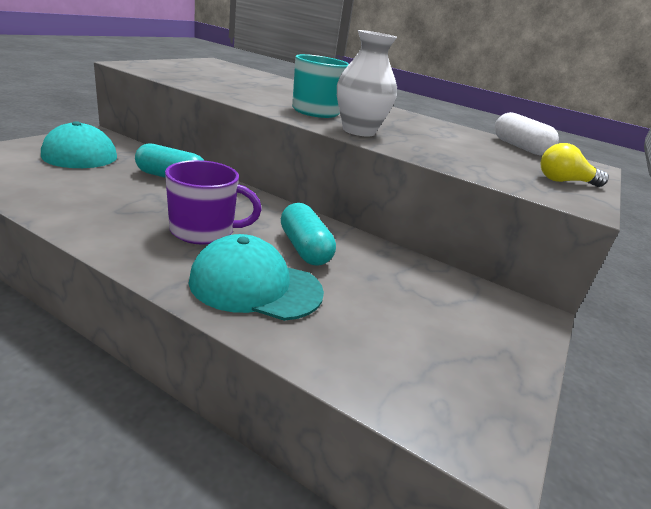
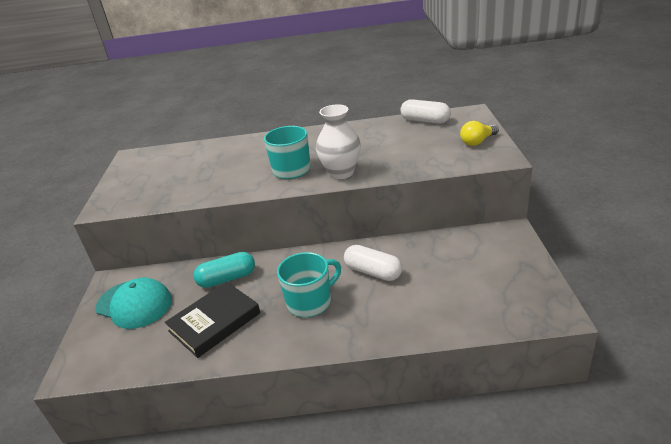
camera: 25 degrees left, 5 degrees up
purple mug [165,160,262,245] -> turquoise mug [277,252,341,317]
turquoise cap [189,234,324,321] -> none
turquoise capsule [281,203,336,266] -> white capsule [344,245,402,281]
none -> black book [165,282,260,358]

